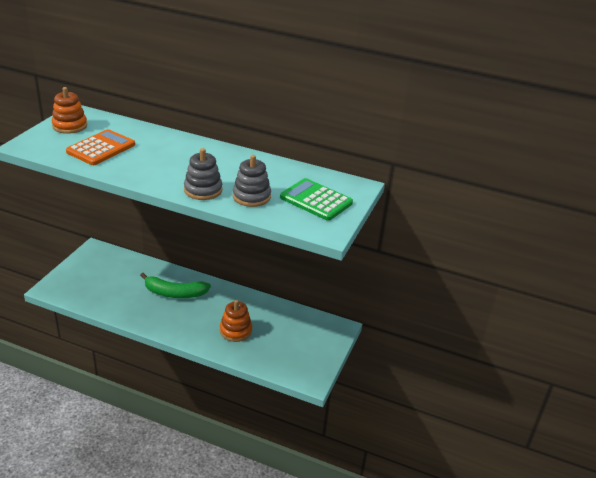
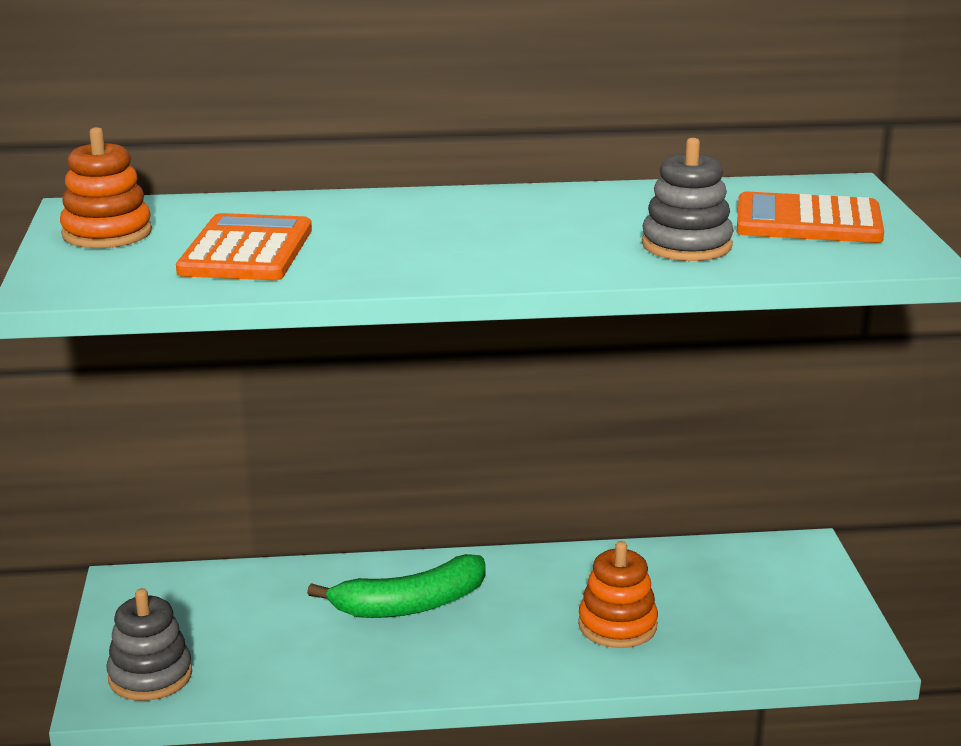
camera: 25 degrees left, 10 degrees down
grey stacking toy [184,148,222,200] -> grey stacking toy moved to [106,588,192,701]
green calculator [280,178,353,221] -> orange calculator [737,192,884,243]

